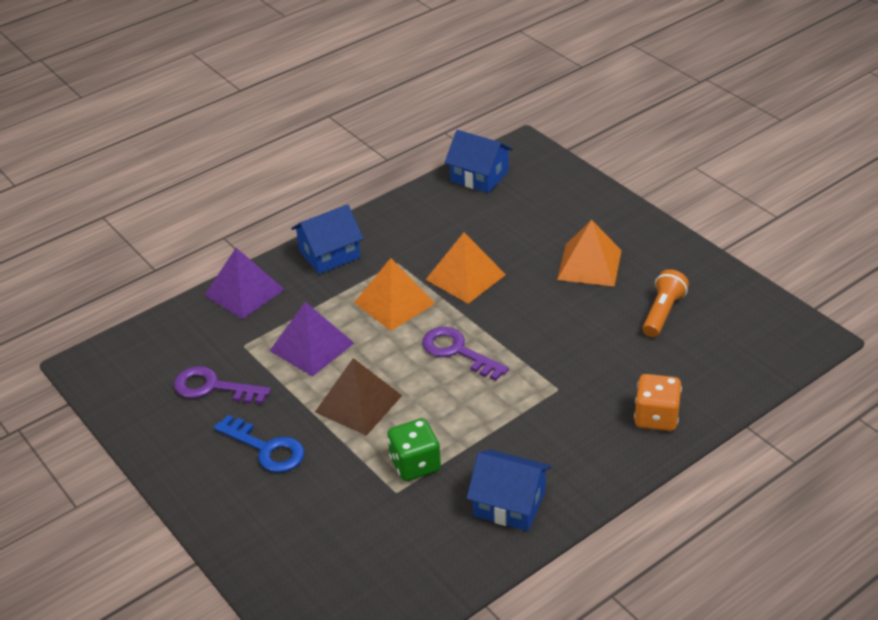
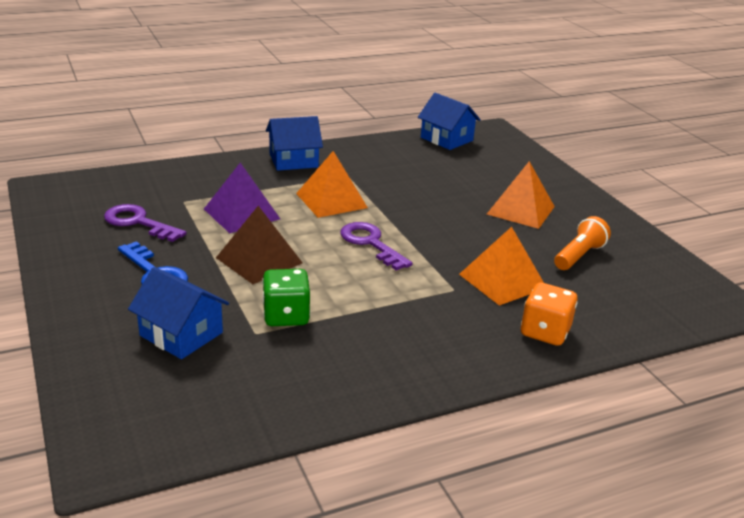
camera: 10 degrees right, 10 degrees down
purple pyramid [205,248,285,319] -> none
orange pyramid [426,233,506,304] -> orange pyramid moved to [459,227,544,306]
blue house [467,450,552,531] -> blue house moved to [128,267,229,359]

